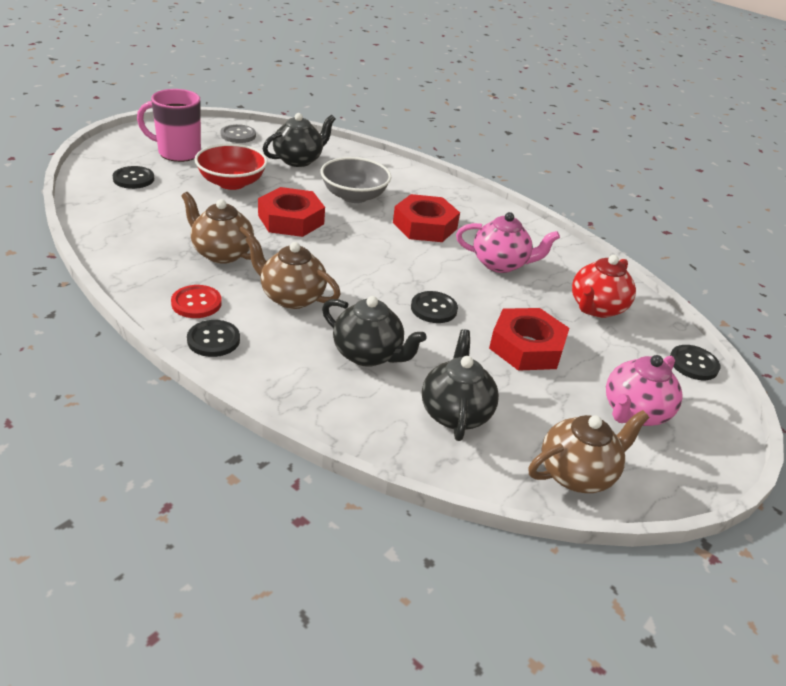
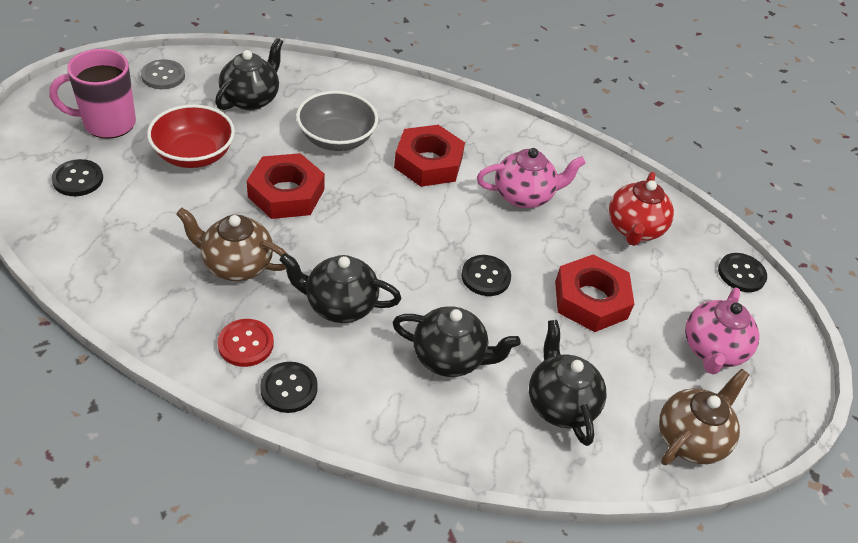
camera: 20 degrees left, 10 degrees up
brown teapot [245,235,340,309] -> black teapot [279,253,401,323]

